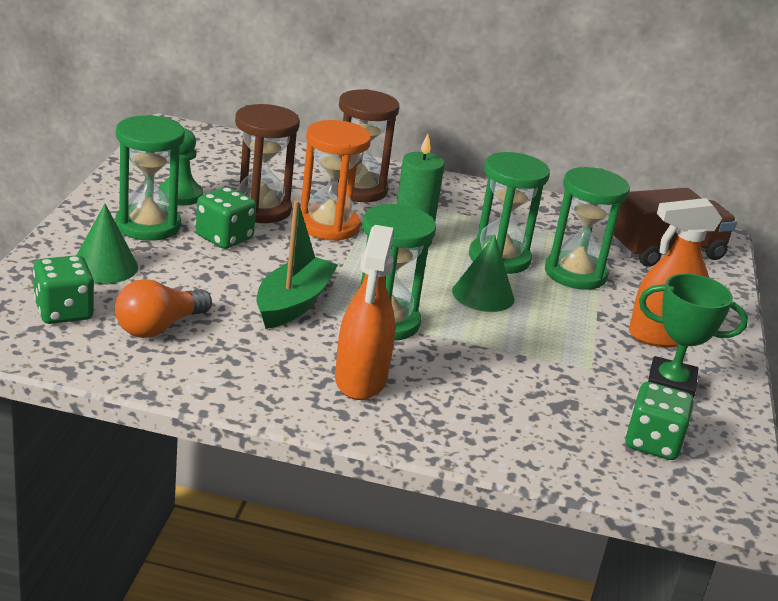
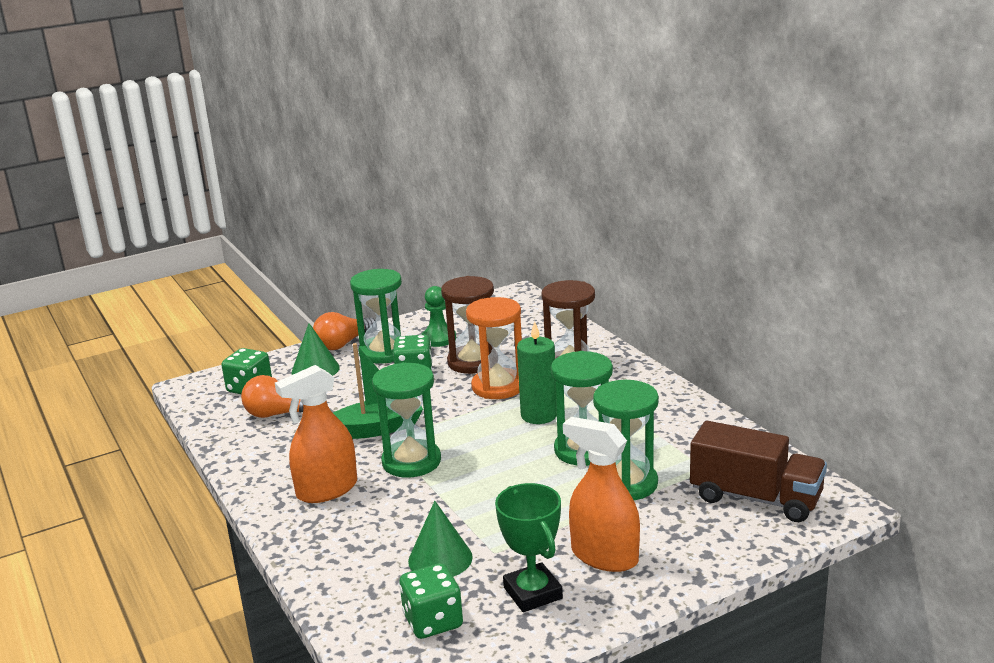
camera: 55 degrees right, 5 degrees down
green cone [452,235,514,312] -> green cone moved to [408,501,473,577]
none -> orange light bulb [313,312,375,350]

